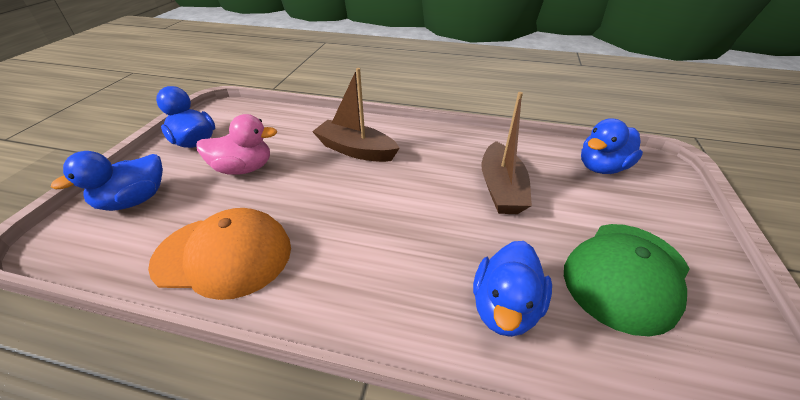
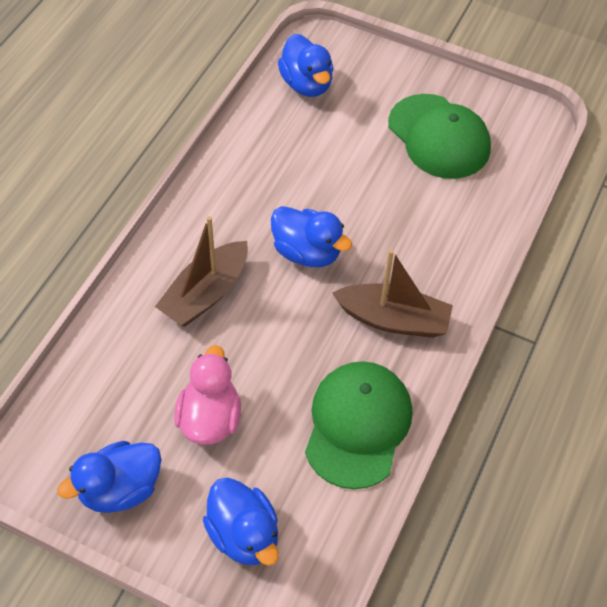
camera: 80 degrees left, 15 degrees up
orange cap [148,208,291,300] -> green cap [305,361,412,489]
blue duck [473,241,552,337] -> blue duck moved to [271,206,352,267]
brown boat [482,92,532,214] -> brown boat moved to [332,249,453,338]

